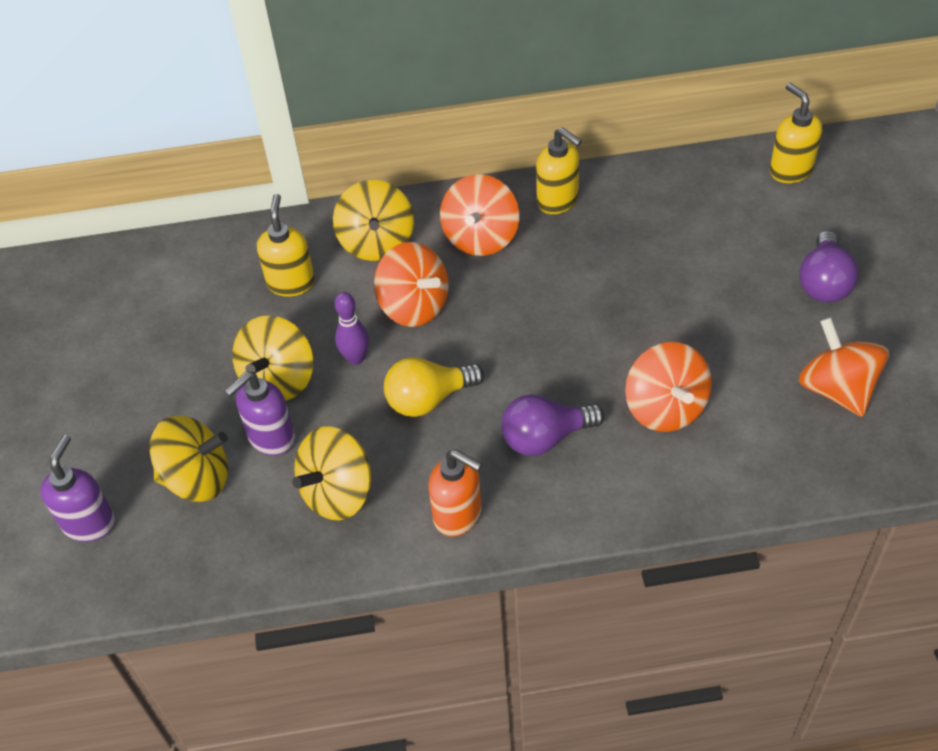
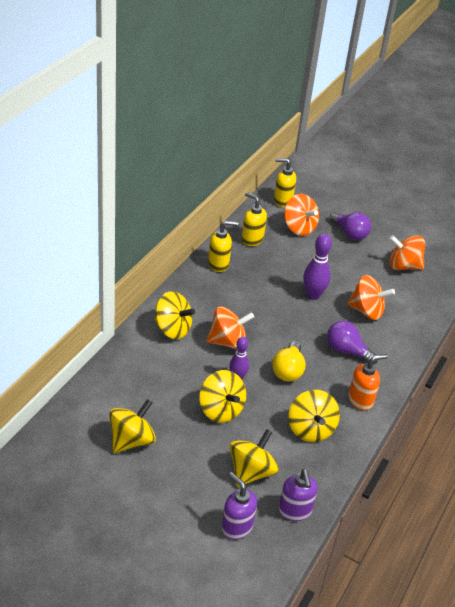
camera: 60 degrees left, 10 degrees down
purple soap dispenser [225,371,295,456] -> purple soap dispenser moved to [279,469,318,521]
yellow soap dispenser [257,194,315,297] -> yellow soap dispenser moved to [242,192,267,246]
orange spinning top [440,175,519,256] -> orange spinning top moved to [284,194,319,236]
purple light bulb [501,394,604,456] -> purple light bulb turned 105 degrees clockwise [327,321,378,364]
none -> yellow spinning top [109,399,156,453]
none -> purple bowling pin [303,234,332,300]

